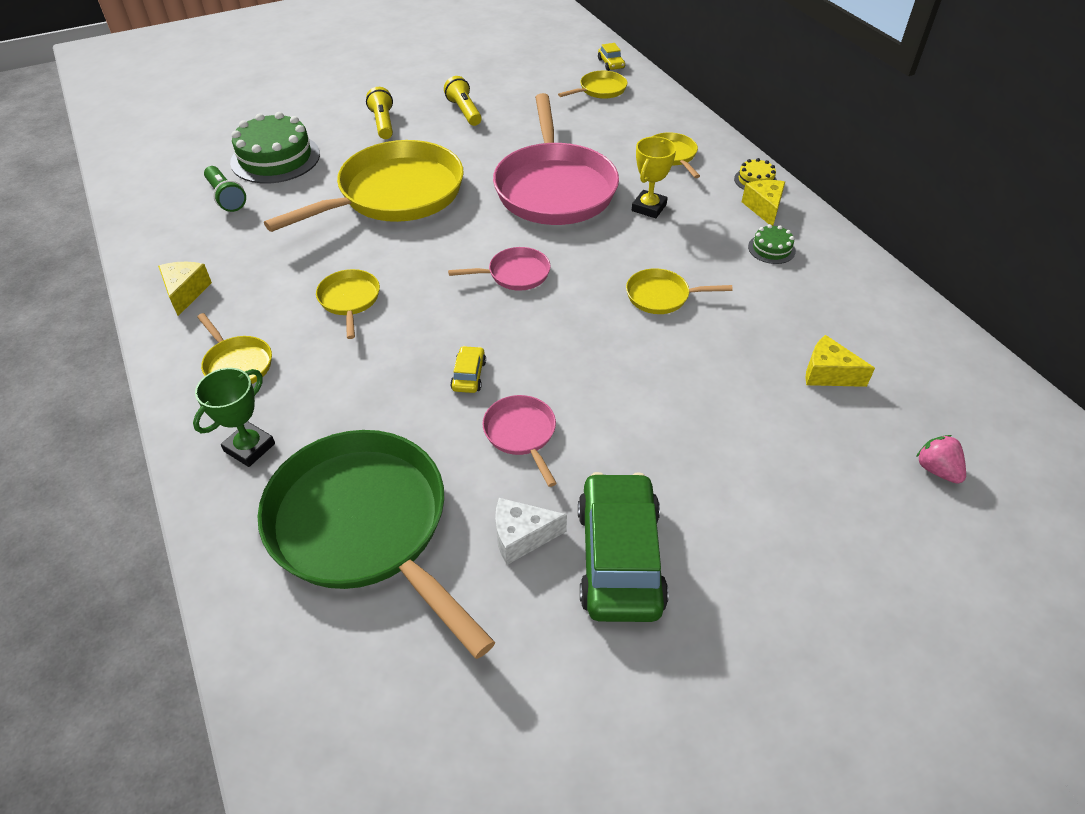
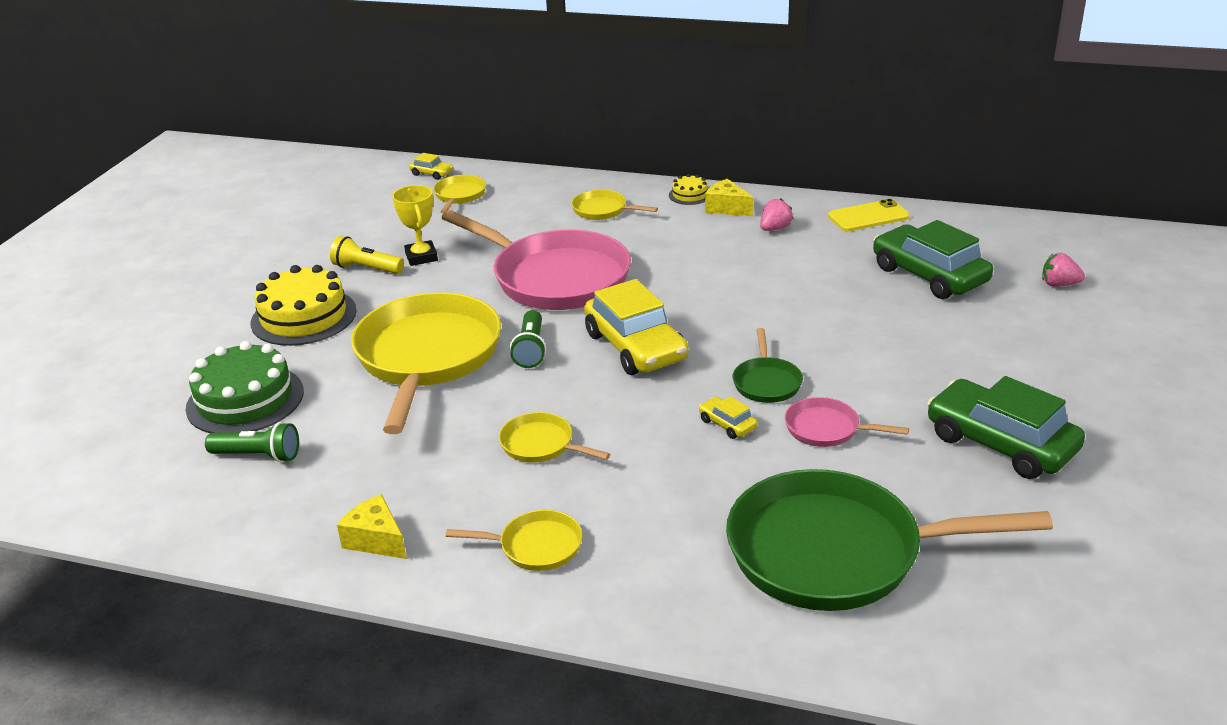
camera: 45 degrees left, 15 degrees down
green trophy [193,368,275,467] -> none
yellow flashlight [366,87,393,139] -> yellow cake [251,265,357,346]
pink pan [448,247,551,291] -> yellow car [584,279,689,375]
white cheese [495,498,567,565] -> none
yellow pan [626,268,733,314] -> none
yellow trophy [632,136,676,218] -> yellow trophy moved to [392,185,438,266]
green cake [748,224,796,264] -> pink strawberry [760,198,794,231]
yellow cheese [805,335,875,387] -> green car [873,220,993,299]
none -> green flashlight [510,310,546,368]
none -> green pan [733,328,803,403]
none -> yellow phone [828,199,910,231]

